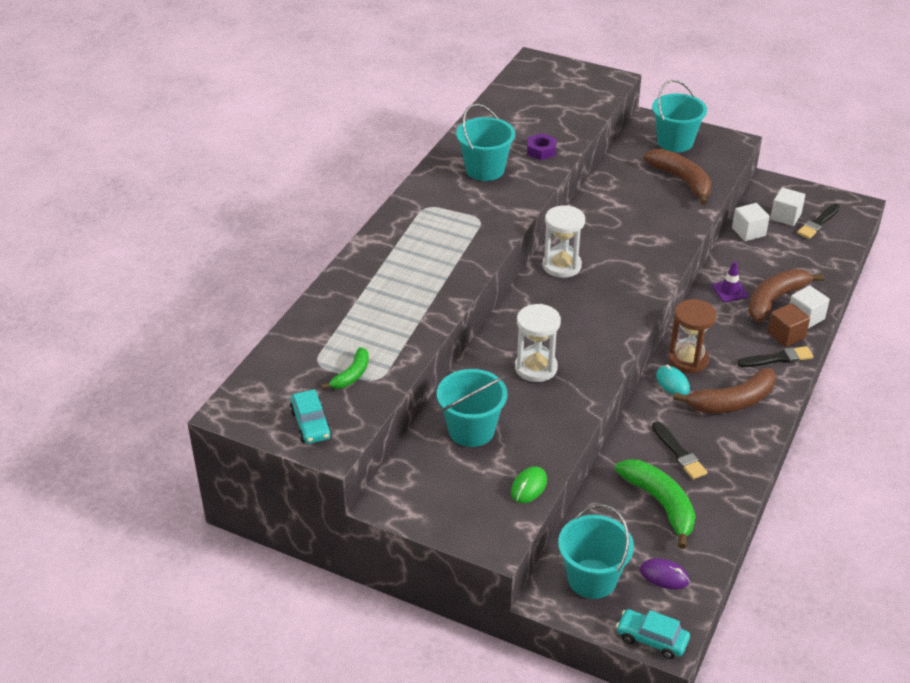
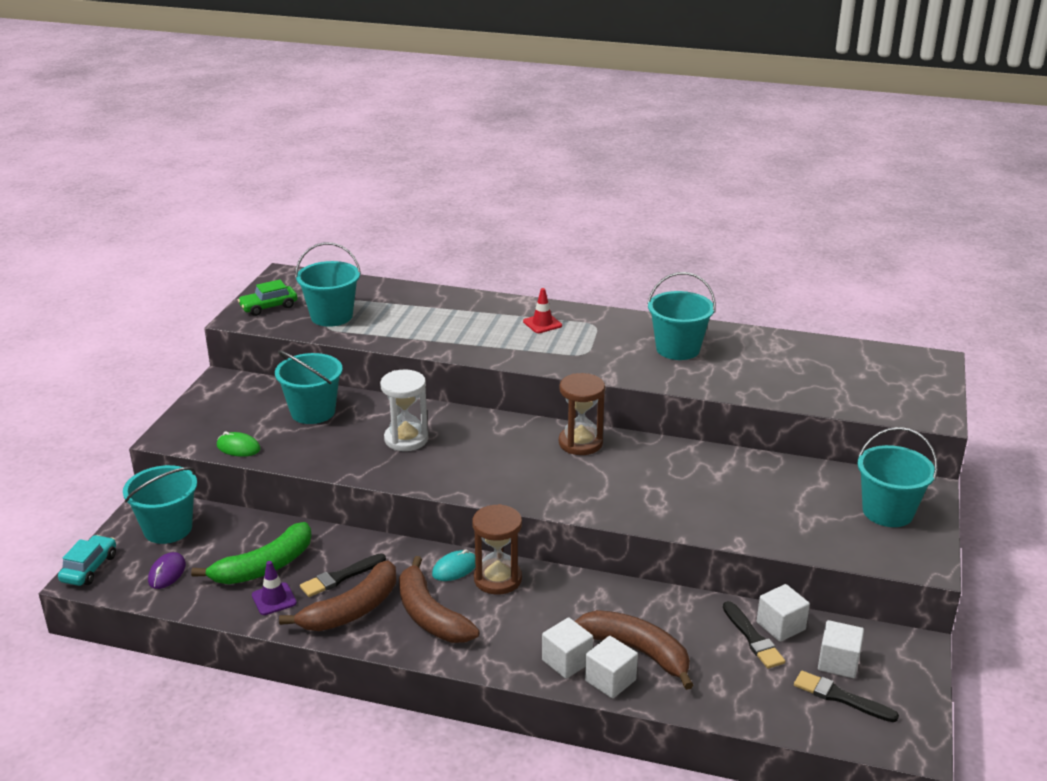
camera: 80 degrees right, 10 degrees down
turquoise car [290,389,332,444] -> green car [238,279,297,316]
green banana [321,347,369,389] -> turquoise bucket [295,242,361,327]
purple nut [527,133,556,160] -> none
white hourglass [543,205,585,278] -> brown hourglass [559,373,605,455]
brown banana [643,149,712,205] -> brown banana moved to [279,560,396,631]
purple traffic cone [712,261,748,302] -> purple traffic cone moved to [252,561,297,615]
black brush [737,346,814,367] -> black brush moved to [723,601,785,669]
brown cube [767,303,810,347] -> white cube [542,617,593,679]
none -> red traffic cone [523,288,562,333]

